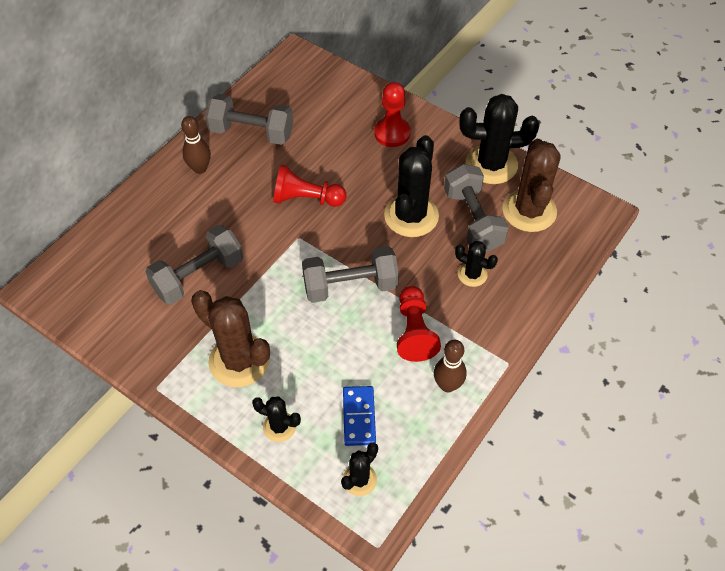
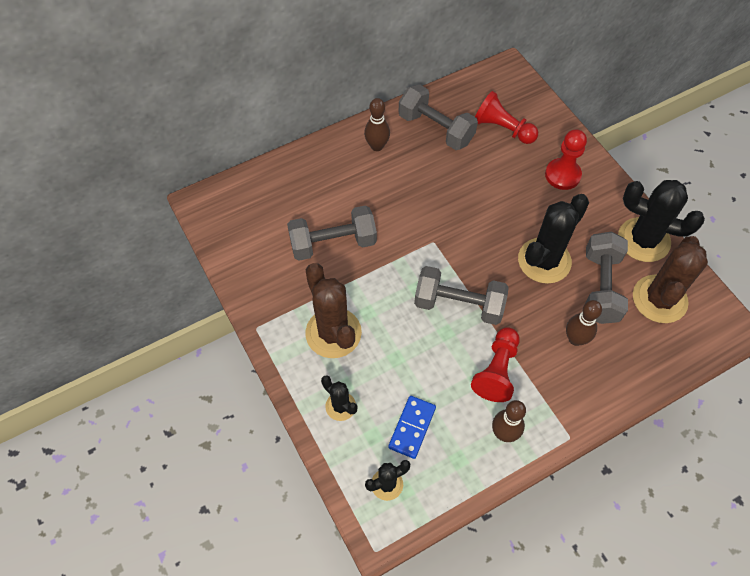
camera: 25 degrees right, 5 degrees up
red pawn [273,164,346,207] -> red pawn moved to [475,91,538,144]
black cactus [455,241,498,287] -> brown bowling pin [566,300,602,346]

